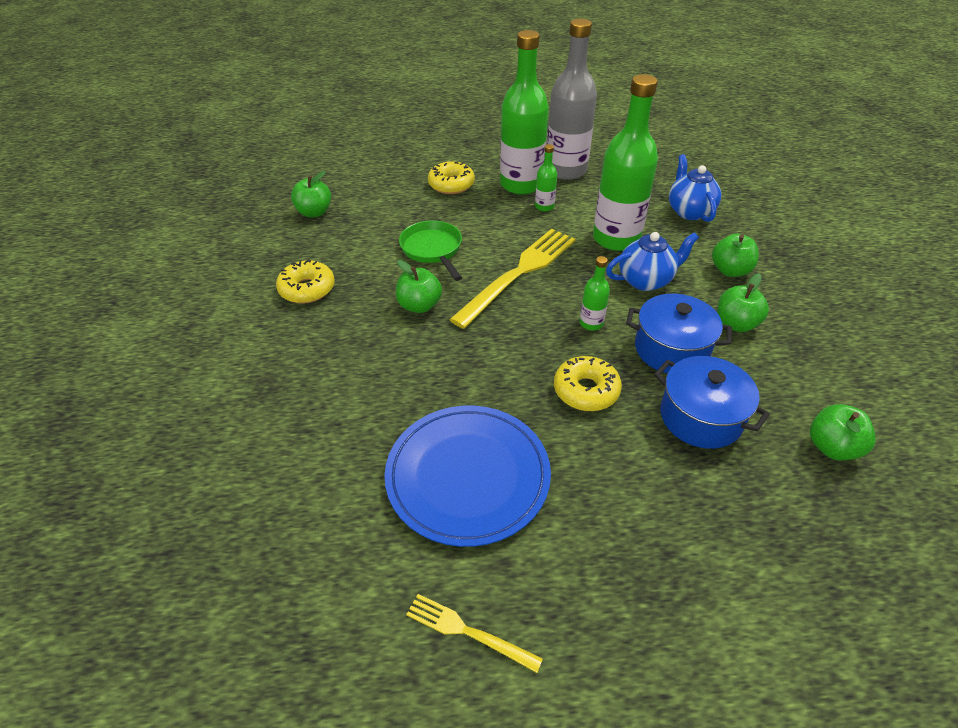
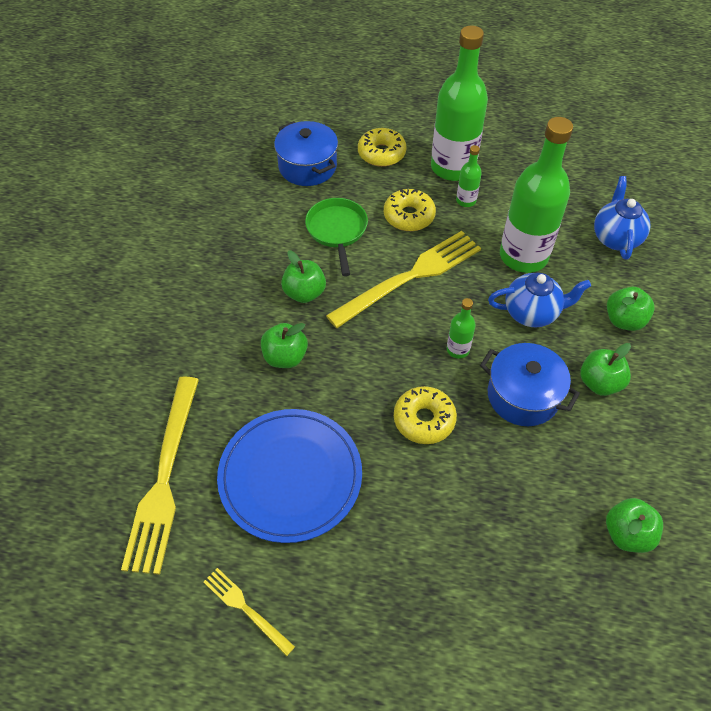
camera: 15 degrees right, 10 degrees up
yellow donut [276,259,335,303] -> yellow donut moved to [384,189,436,231]
green apple [291,171,331,217] -> green apple moved to [261,323,308,368]
grey bottle [547,19,597,180] -> none
blue pot [654,356,770,449] -> blue pot moved to [274,121,338,186]
none -> yellow fork [121,377,199,575]

